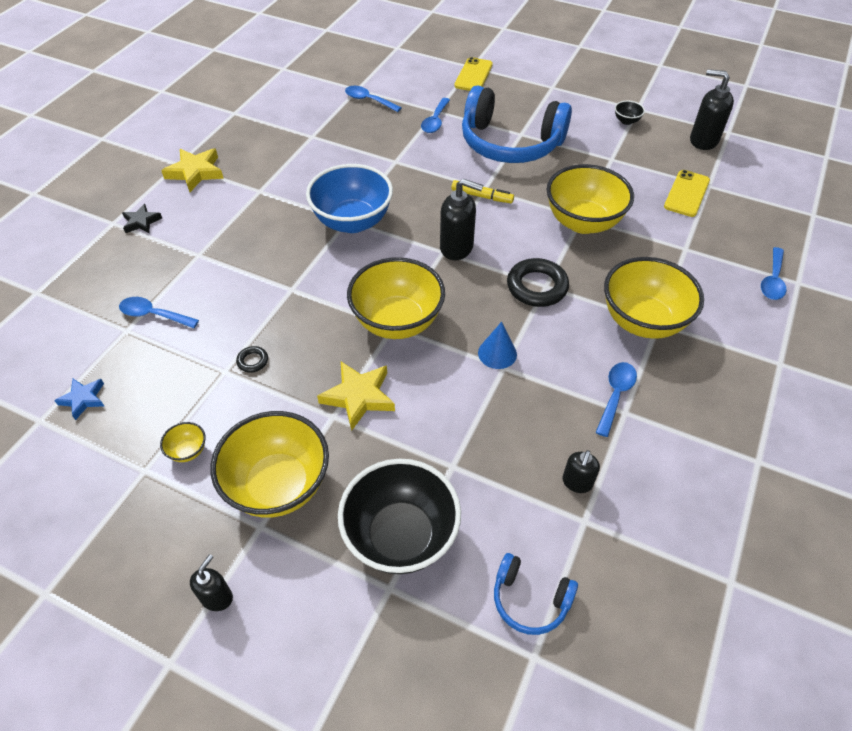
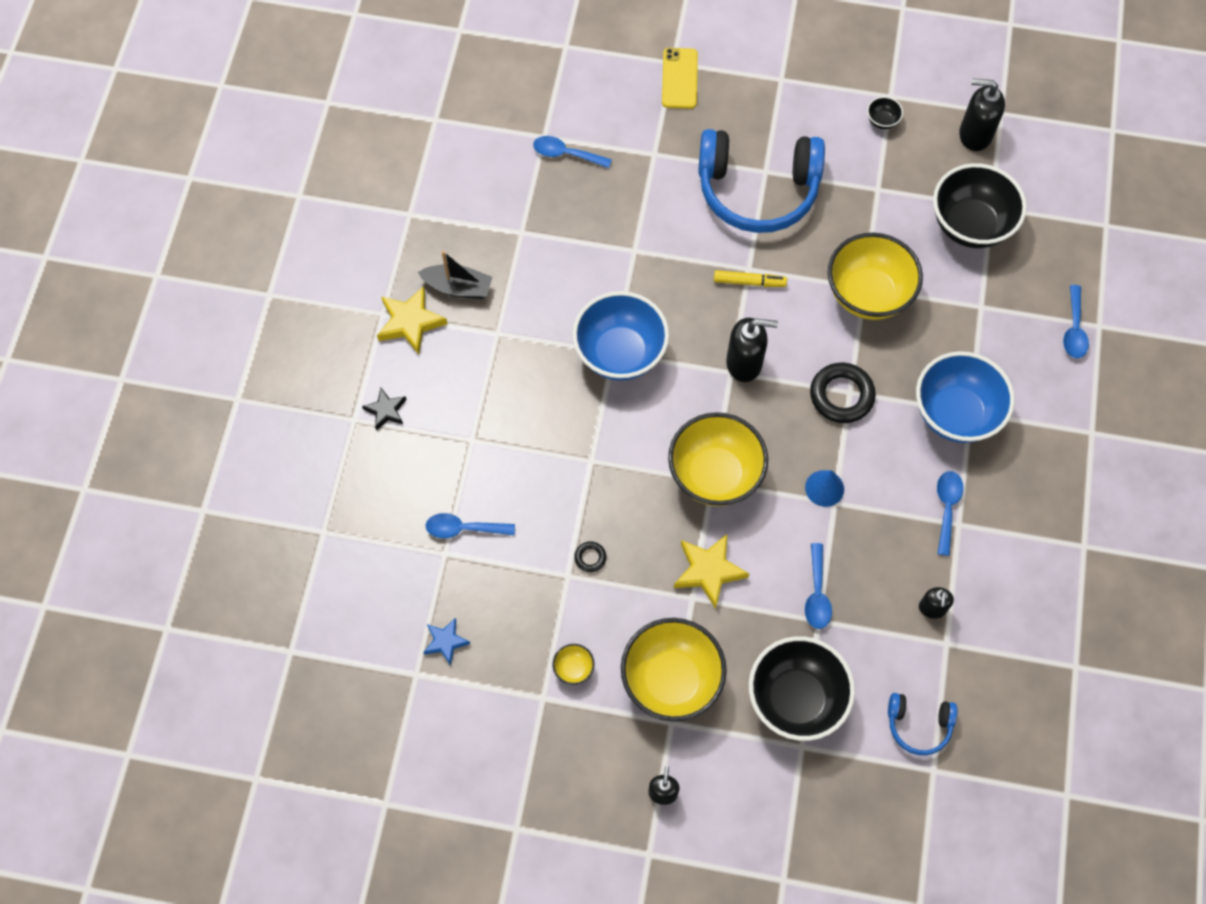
camera: 15 degrees left, 15 degrees up
blue spoon [421,98,450,133] -> blue spoon moved to [805,543,832,629]
yellow bowl [604,257,704,339] -> blue bowl [916,351,1015,443]
yellow phone [664,170,710,217] -> black bowl [933,163,1027,248]
none -> black boat [418,251,492,299]

